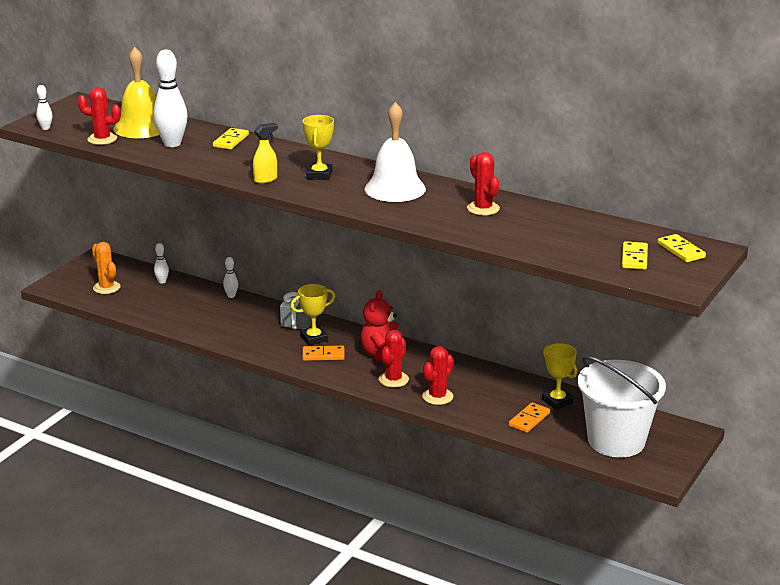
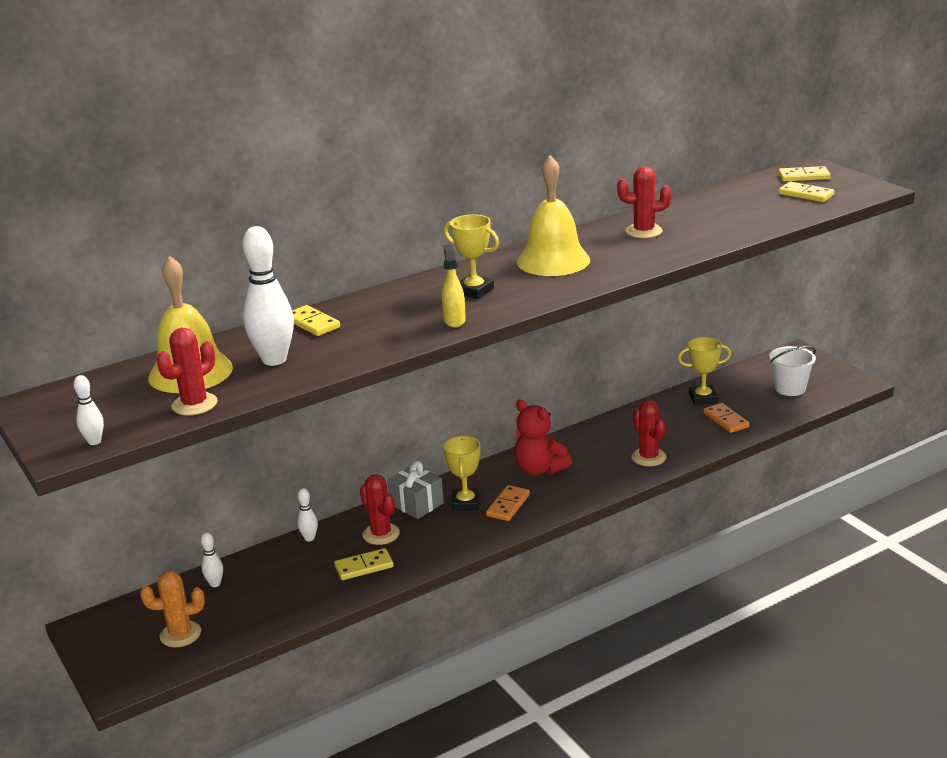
camera: 60 degrees left, 0 degrees up
white bell [365,102,426,202] -> yellow bell [517,155,590,276]
red cactus [379,330,409,388] -> red cactus moved to [360,474,400,545]
white bucket [577,356,666,457] -> white bucket [769,346,816,396], size x0.53
none -> yellow domino [334,548,394,580]

